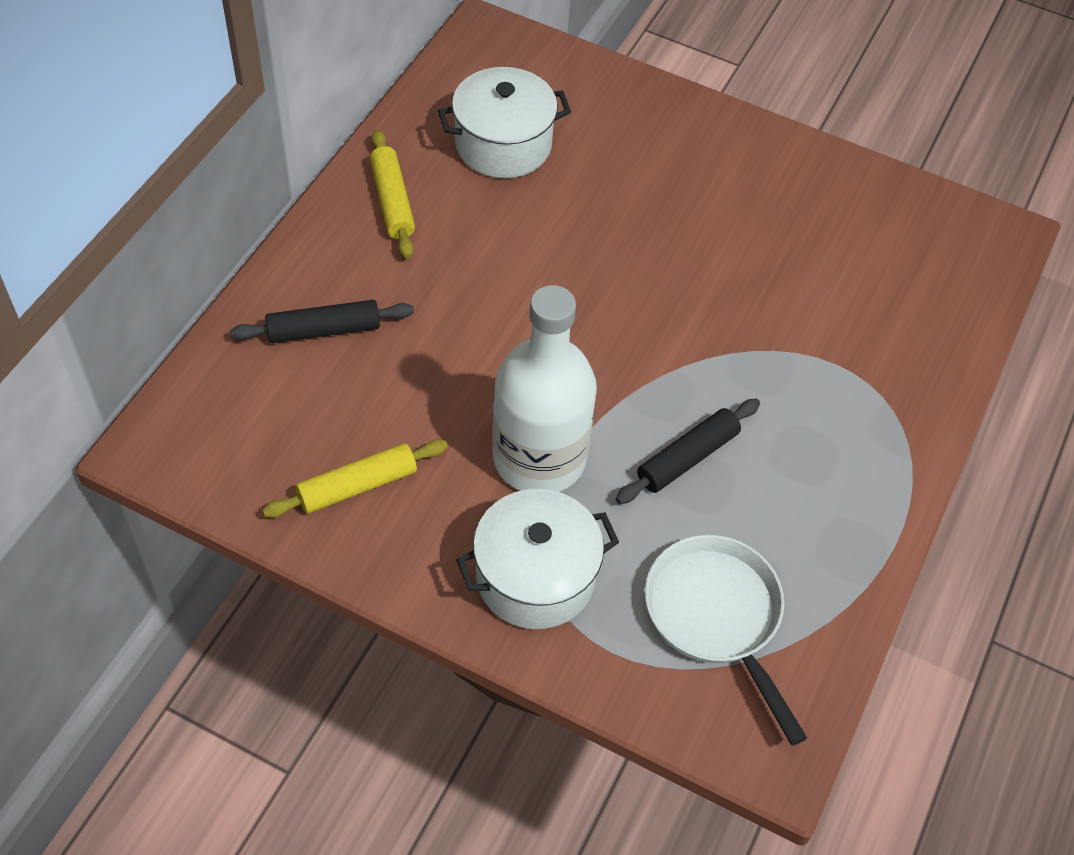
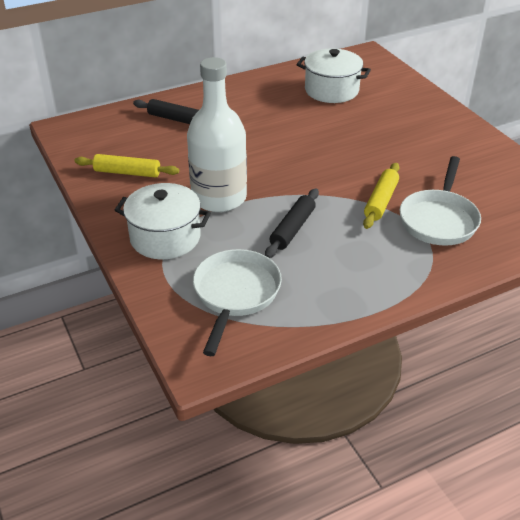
camera: 40 degrees right, 15 degrees down
yellow rolling pin [370,129,415,259] -> yellow rolling pin moved to [363,163,399,229]
black rolling pin [616,399,760,504] -> black rolling pin turned 60 degrees counterclockwise [265,189,319,258]
none -> white pan [400,156,481,246]

